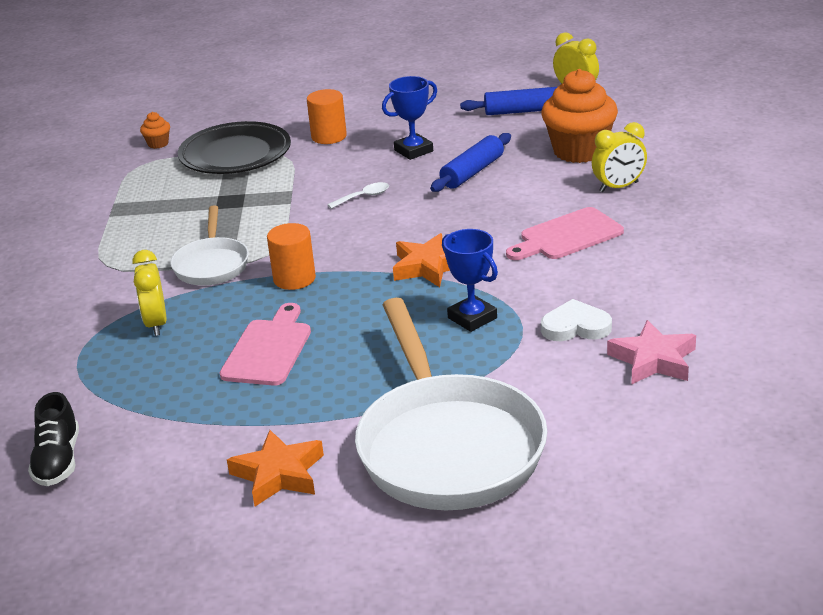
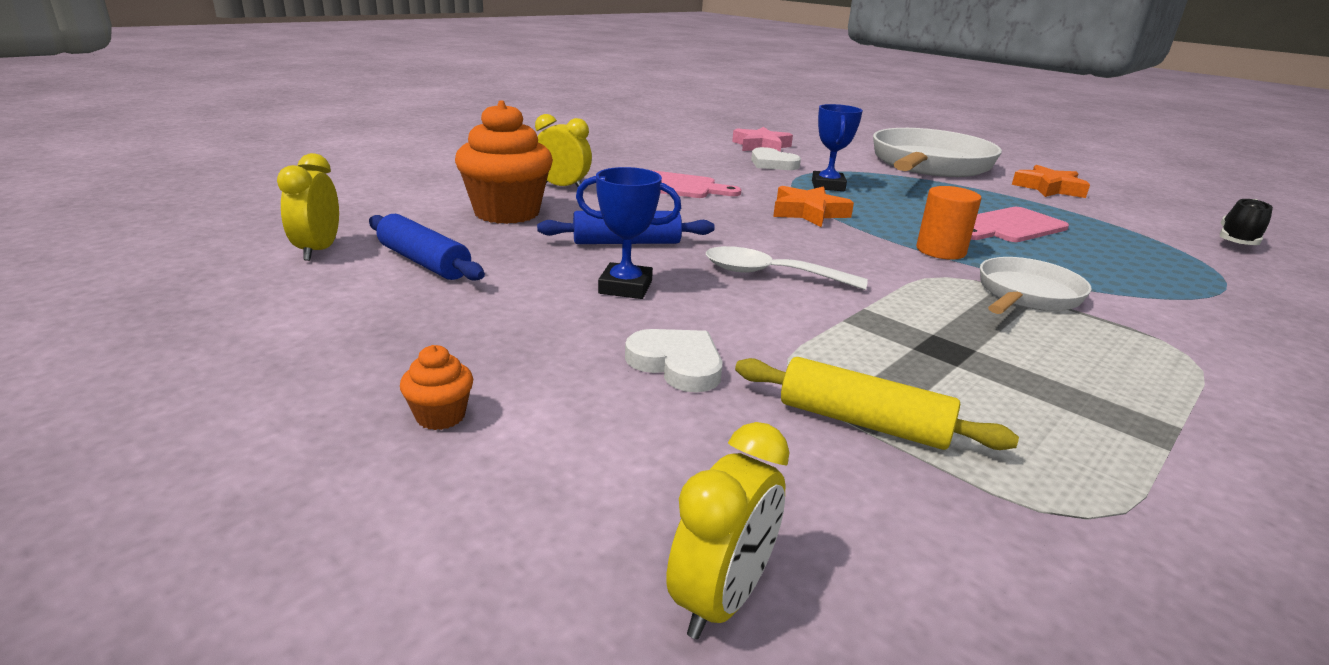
camera: 140 degrees left, 5 degrees down
yellow clock [132,250,167,336] -> yellow clock moved to [667,422,789,639]
orange cupcake [140,112,170,149] -> orange cupcake moved to [400,345,473,430]
black plate [178,121,291,174] -> yellow rolling pin [735,357,1019,450]
orange cylinder [307,89,347,144] -> white heart [625,329,722,392]
white spoon [327,182,389,209] -> white spoon [706,246,868,290], size x1.73

